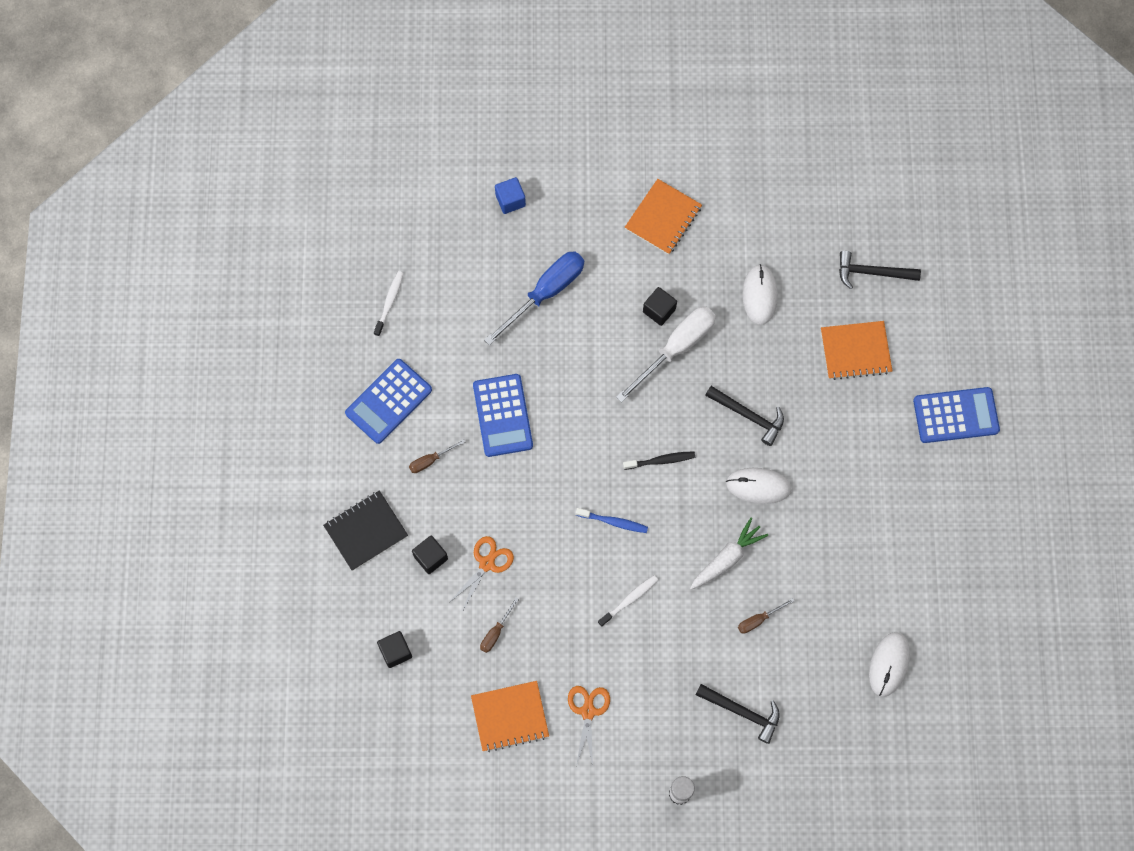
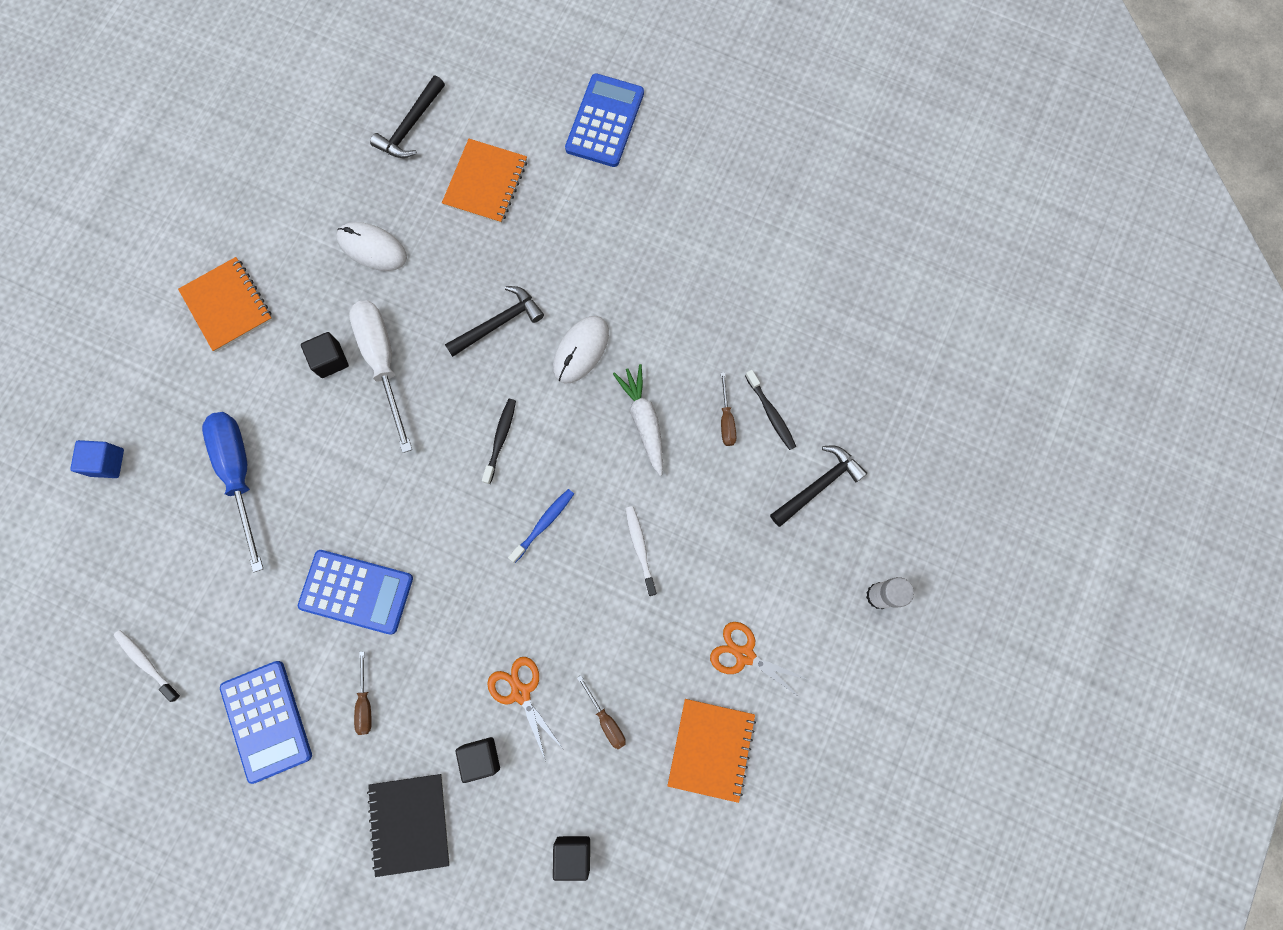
camera: 65 degrees left, 5 degrees up
white mouse [869,632,910,697] -> none
none -> black toothbrush [745,370,796,450]

